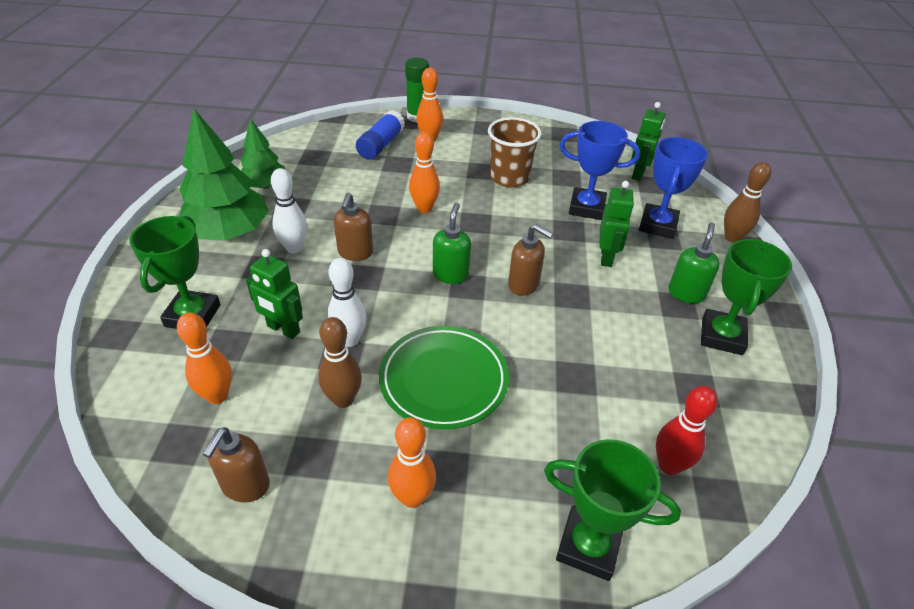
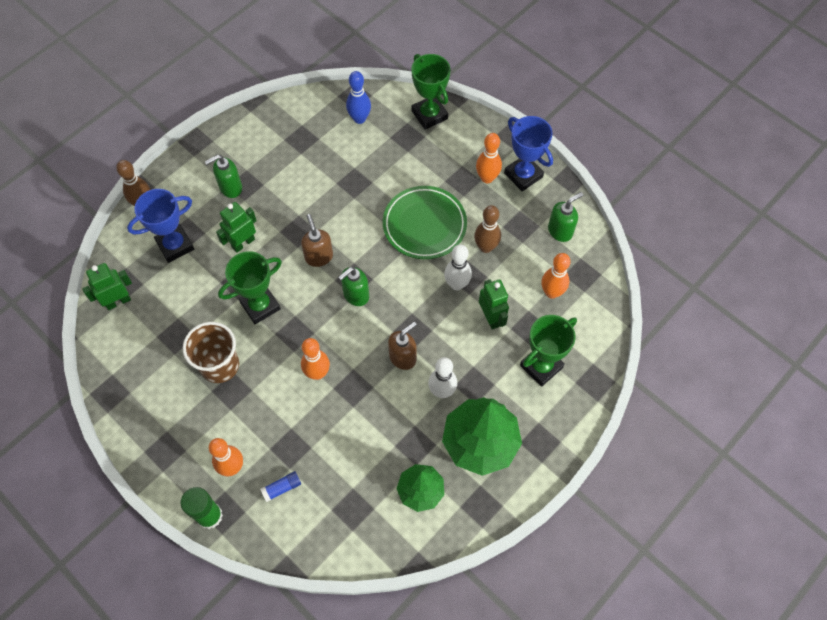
camera: 140 degrees left, 20 degrees up
brown soap dispenser [203,427,270,502] -> green soap dispenser [548,192,583,242]
blue glue stick [356,110,405,160] -> blue glue stick [260,471,301,502], size x0.57
blue trophy [560,121,640,220] -> blue trophy moved to [504,116,553,191]
red bowling pin [656,386,718,475] -> blue bowling pin [346,71,371,124]
green trophy [701,239,792,355] -> green trophy moved to [218,251,282,324]

